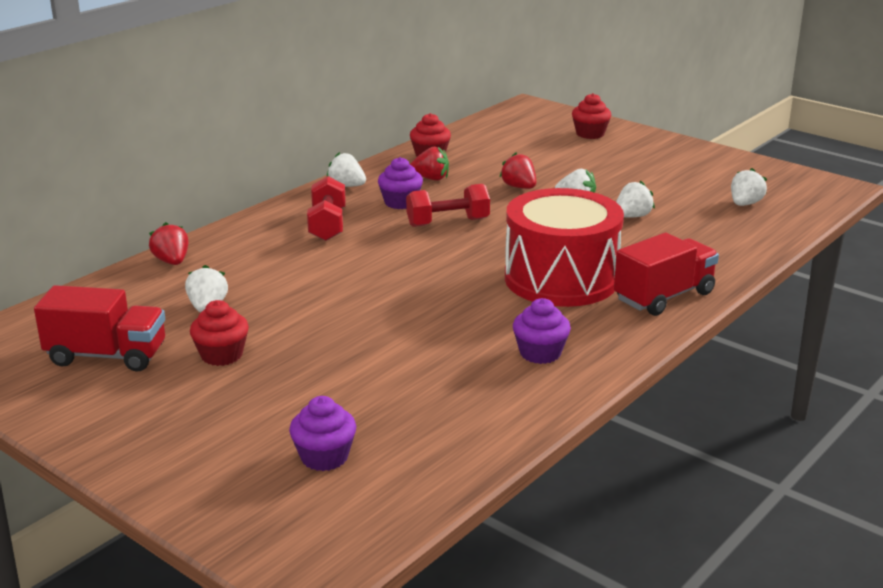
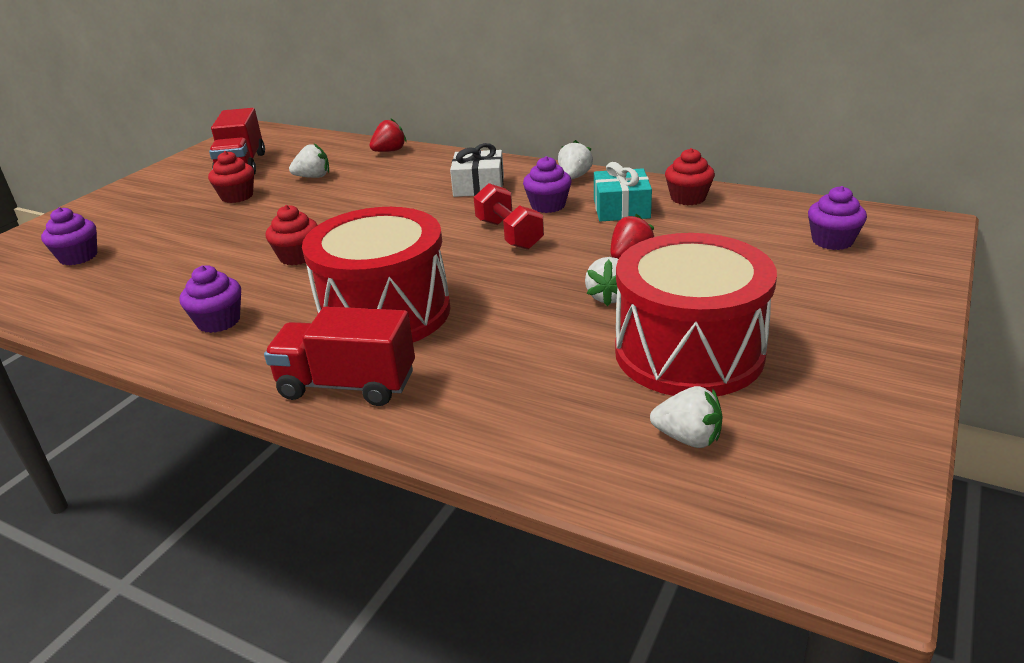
camera: 80 degrees right, 5 degrees up
red dumbbell [307,176,346,241] -> white gift [450,143,504,197]
red strawberry [410,147,449,181] -> turquoise gift [594,162,652,221]
red cupcake [572,93,611,139] -> red cupcake moved to [266,205,318,265]
red truck [614,233,719,316] -> red truck turned 150 degrees clockwise [264,306,415,406]
white strawberry [616,180,655,218] -> none
none -> red drum [615,233,777,396]
none -> purple cupcake [808,186,867,250]

